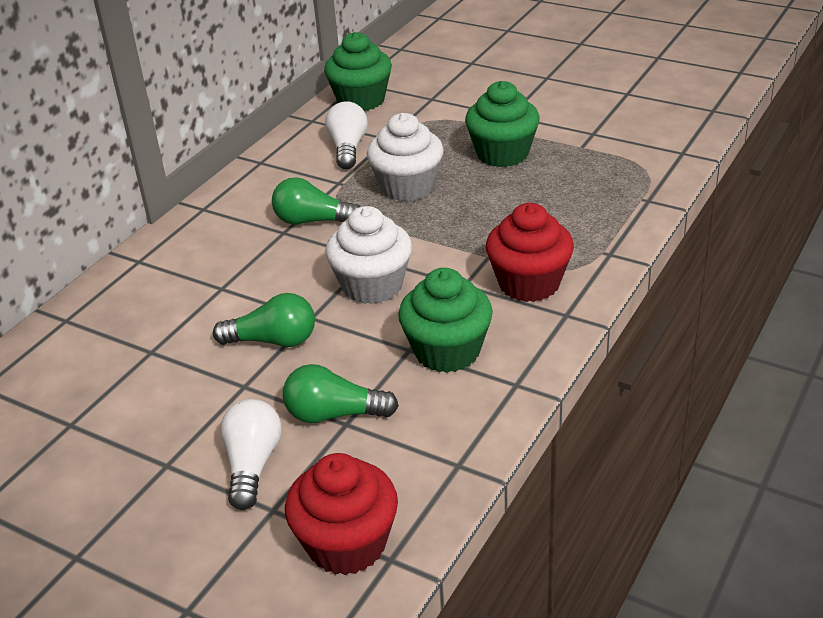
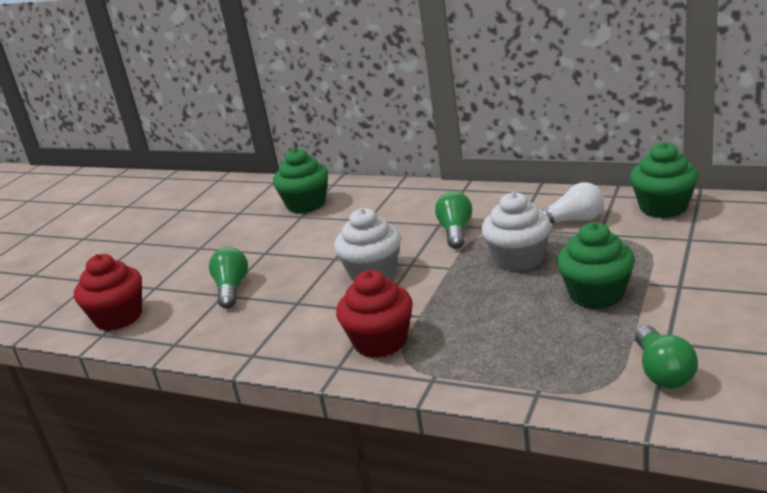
camera: 85 degrees right, 10 degrees down
green light bulb [213,293,315,347] -> green light bulb moved to [635,326,698,389]
white light bulb [220,399,282,510] -> none
green cupcake [398,268,493,373] -> green cupcake moved to [273,148,328,214]

